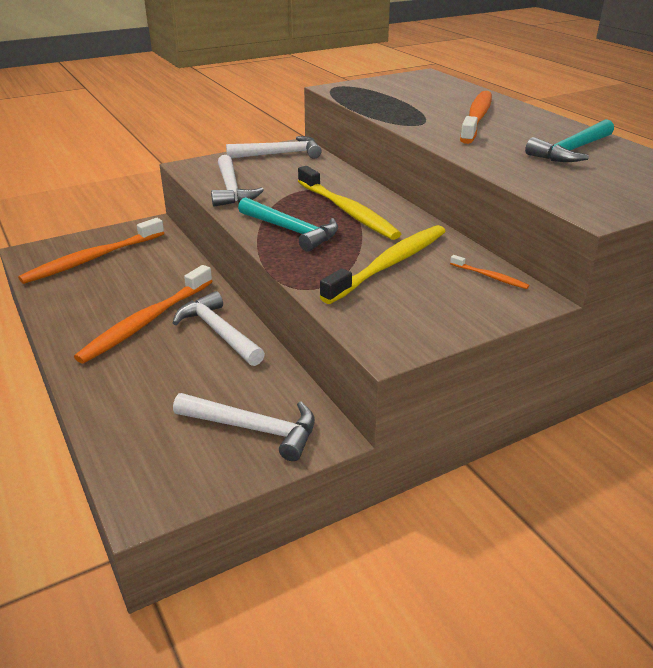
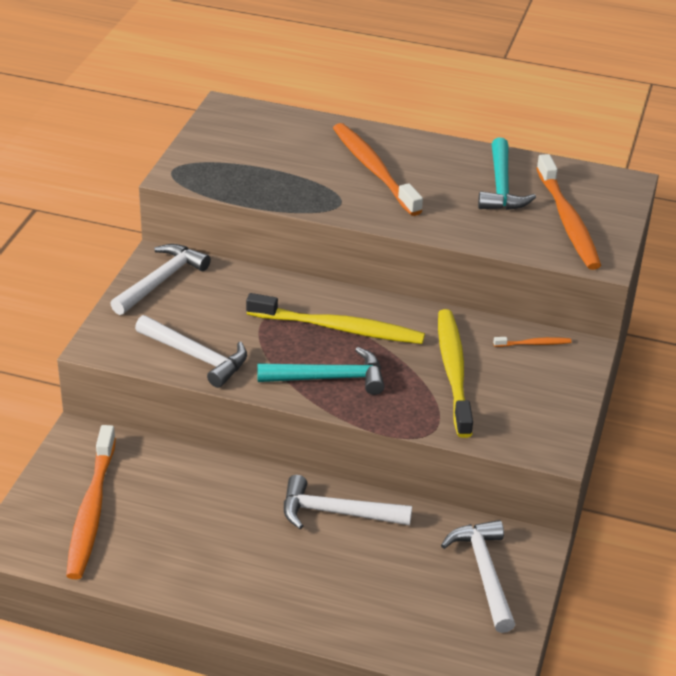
camera: 45 degrees left, 5 degrees up
orange toothbrush [74,265,213,364] -> orange toothbrush moved to [536,154,601,270]
white hammer [173,393,315,461] -> white hammer turned 75 degrees counterclockwise [441,520,515,633]

